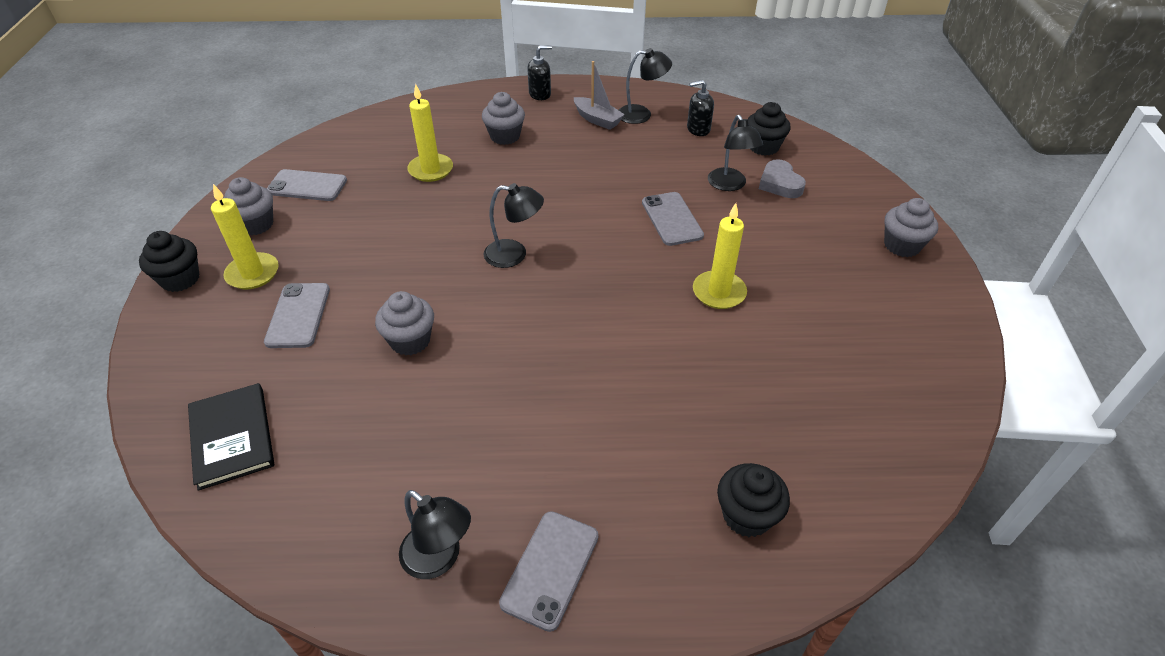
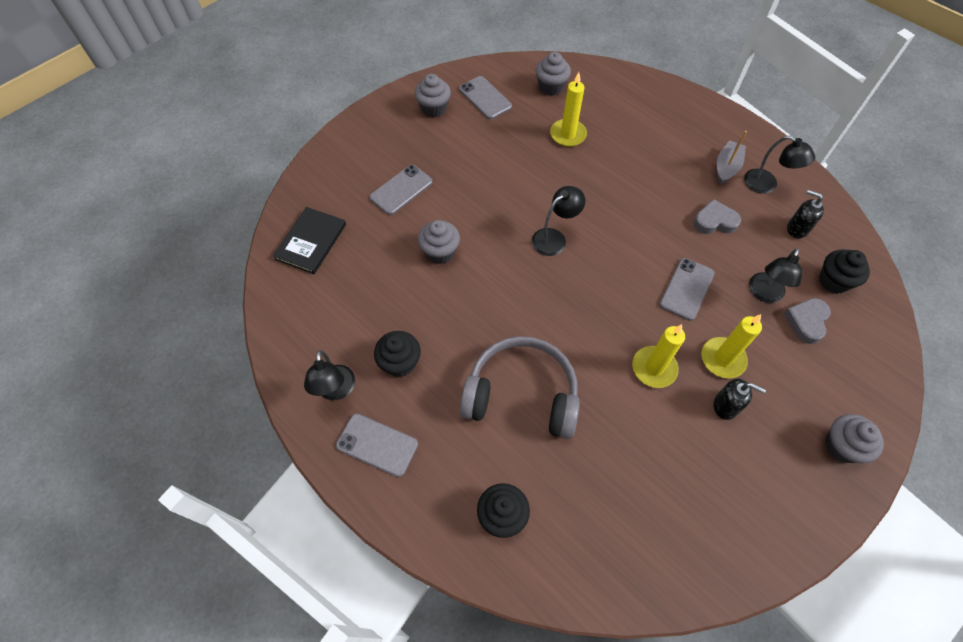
camera: 45 degrees right, 15 degrees up
black cupcake [139,231,199,292] -> black cupcake moved to [374,331,421,377]
yellow candle [211,184,279,289] -> yellow candle moved to [701,314,762,379]
grey cupcake [482,92,525,145] -> grey cupcake moved to [535,52,571,96]
black lamp [484,183,544,268] -> black lamp turned 90 degrees counterclockwise [532,186,585,256]
grey phone [499,511,598,632] -> grey phone turned 45 degrees clockwise [336,413,418,477]
black soap dispenser [527,45,552,100] -> black soap dispenser moved to [713,378,766,420]
grey boat [574,61,625,130] -> grey boat turned 150 degrees counterclockwise [717,131,747,184]
none -> grey headphones [460,336,580,439]
none -> grey heart [694,199,741,234]

